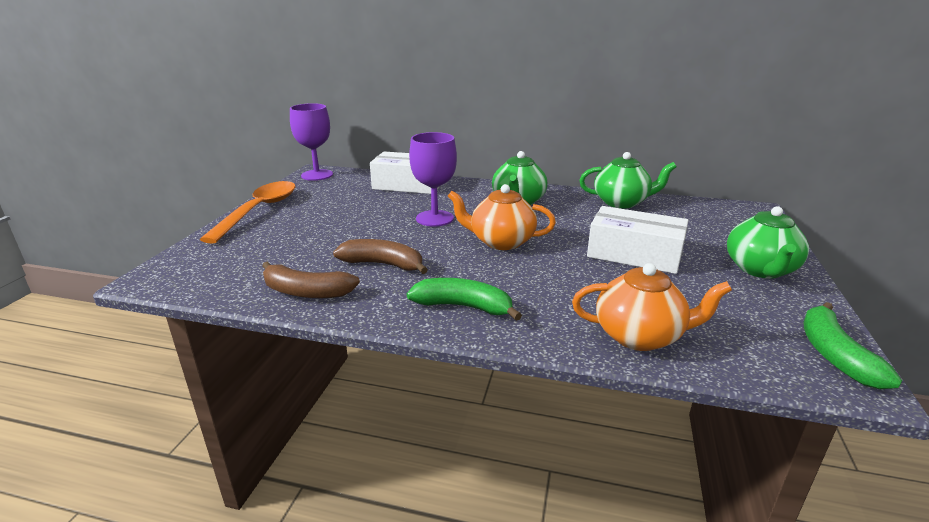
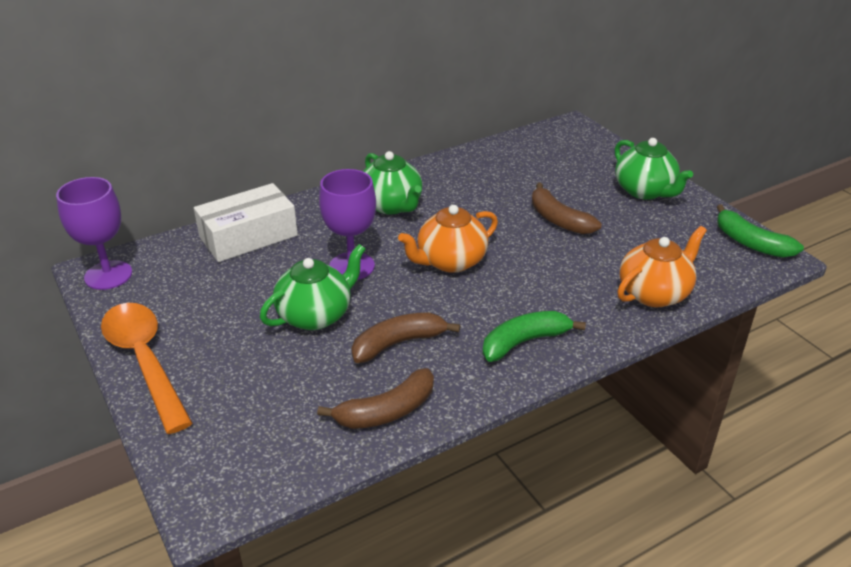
camera: 45 degrees left, 10 degrees up
green teapot [579,152,677,208] -> green teapot moved to [260,244,365,330]
white box [587,206,689,274] -> brown banana [532,183,601,234]

